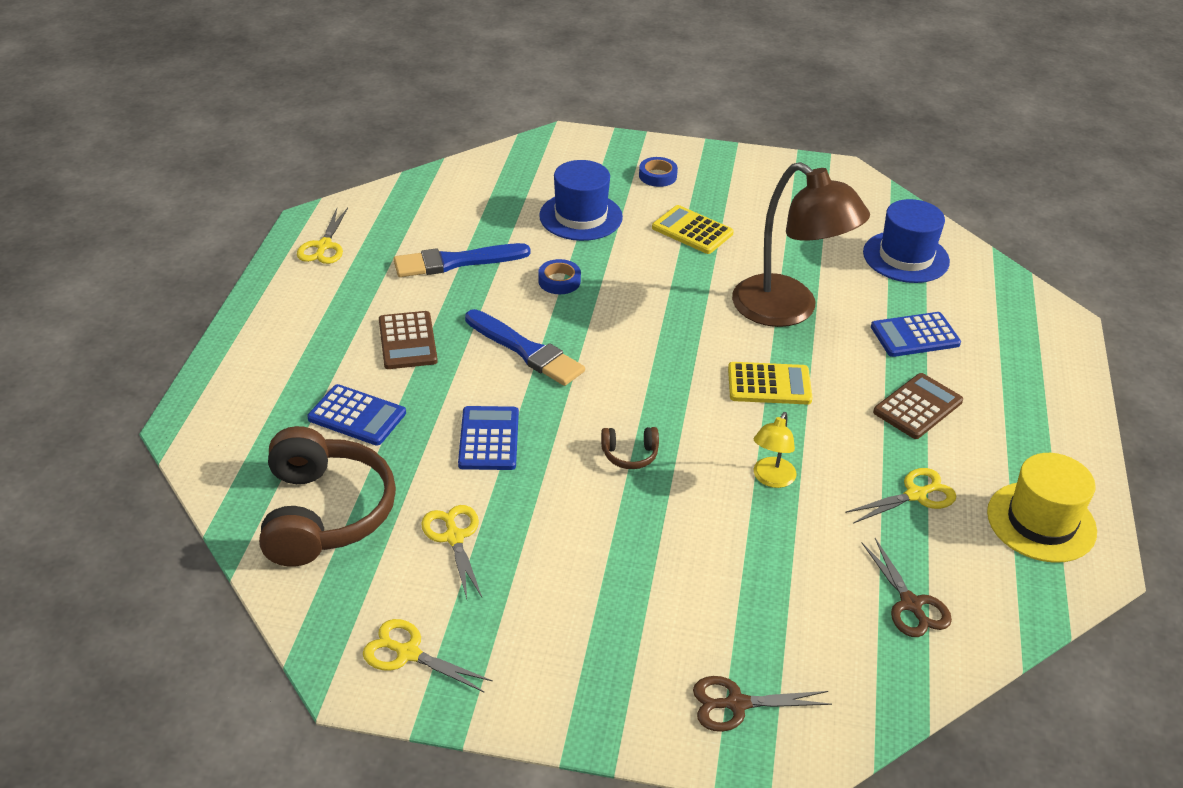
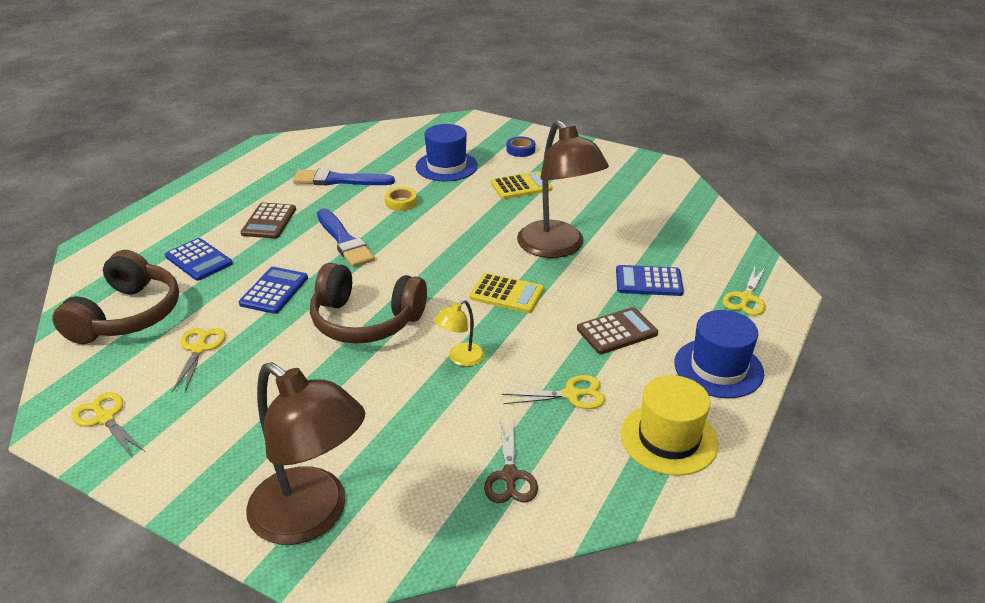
camera: 20 degrees right, 5 degrees down
yellow scissors [297,208,348,264] -> yellow scissors moved to [723,266,766,316]
blue tape [538,259,581,294] -> yellow tape [385,187,417,211]
brown headphones [601,427,659,469] -> brown headphones [310,263,427,344], size x2.37
yellow calculator [652,205,734,254] -> yellow calculator turned 105 degrees clockwise [491,171,552,199]
brown scissors [693,676,832,732] -> brown lamp [246,362,365,545]
blue hat [863,199,950,283] -> blue hat moved to [675,310,764,398]

